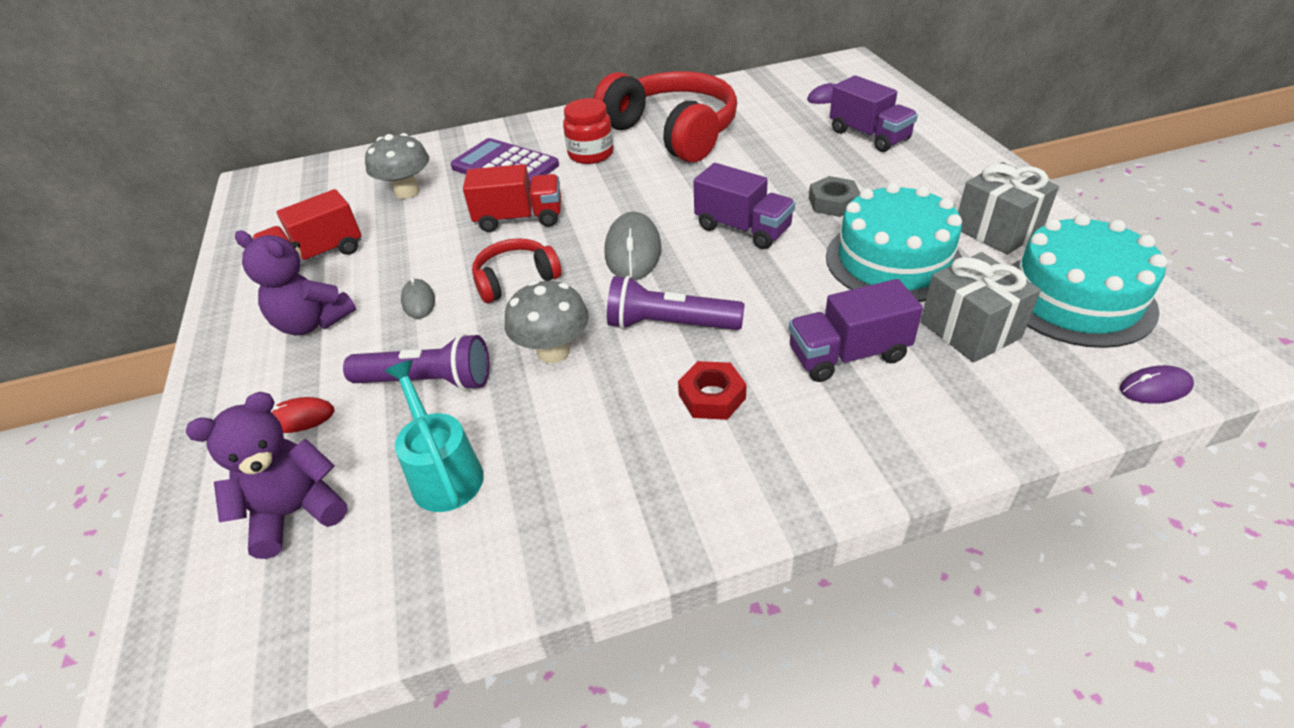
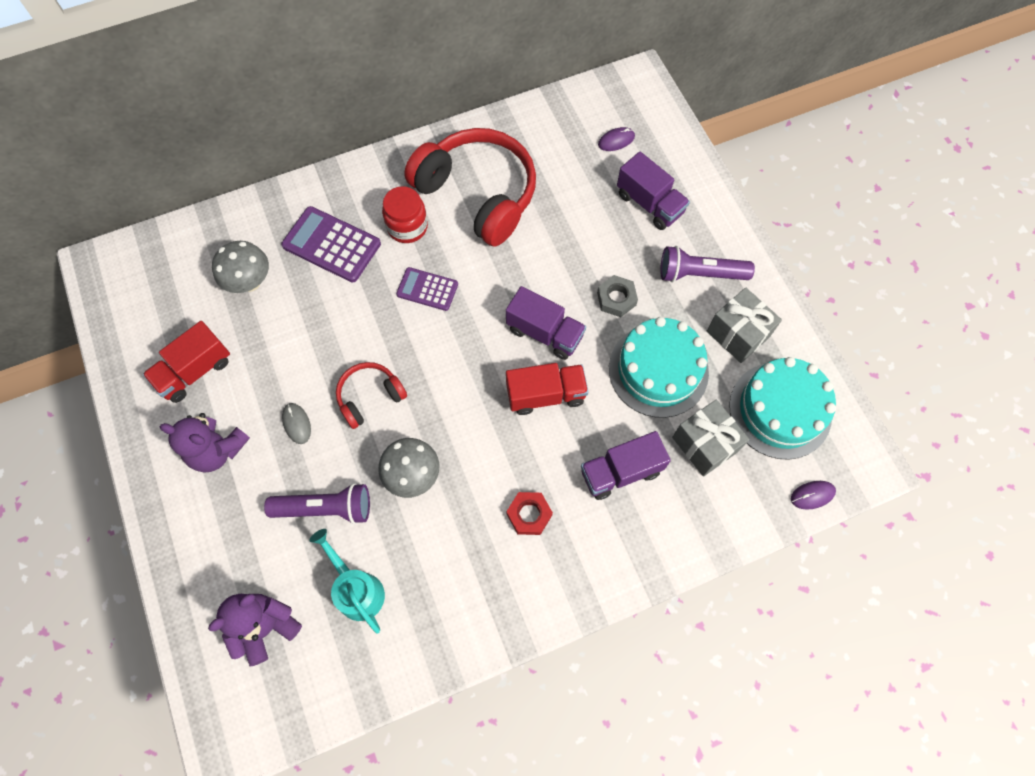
camera: 10 degrees left, 25 degrees up
red mouse [270,397,335,433] -> none
red truck [463,164,561,232] -> red truck moved to [506,363,588,415]
grey mouse [605,212,661,280] -> none
purple flashlight [607,276,745,330] -> purple flashlight moved to [660,246,755,283]
none -> purple calculator [396,267,458,311]

